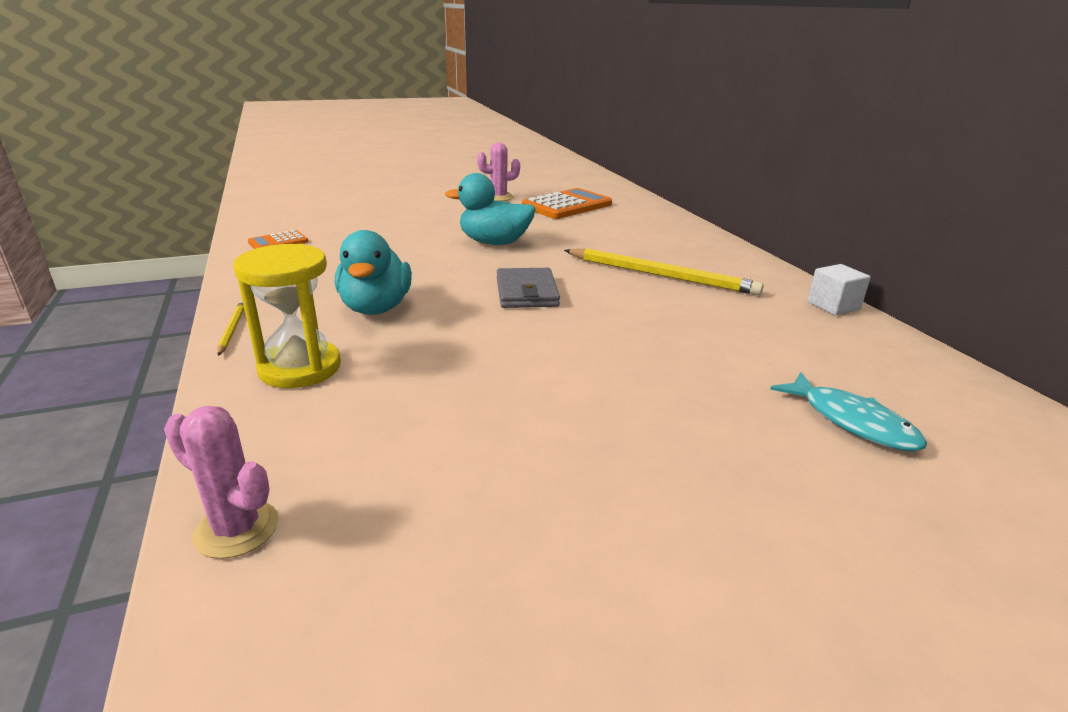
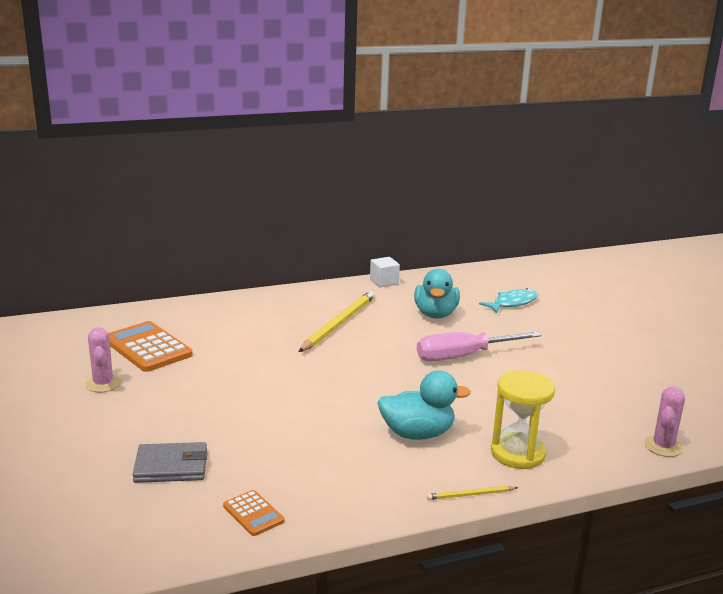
camera: 90 degrees left, 5 degrees down
turquoise duck [445,173,536,245] -> turquoise duck moved to [414,269,460,319]
grey wallet [497,268,560,308] -> grey wallet moved to [133,442,207,483]
none -> pink screwdriver [417,332,541,361]

